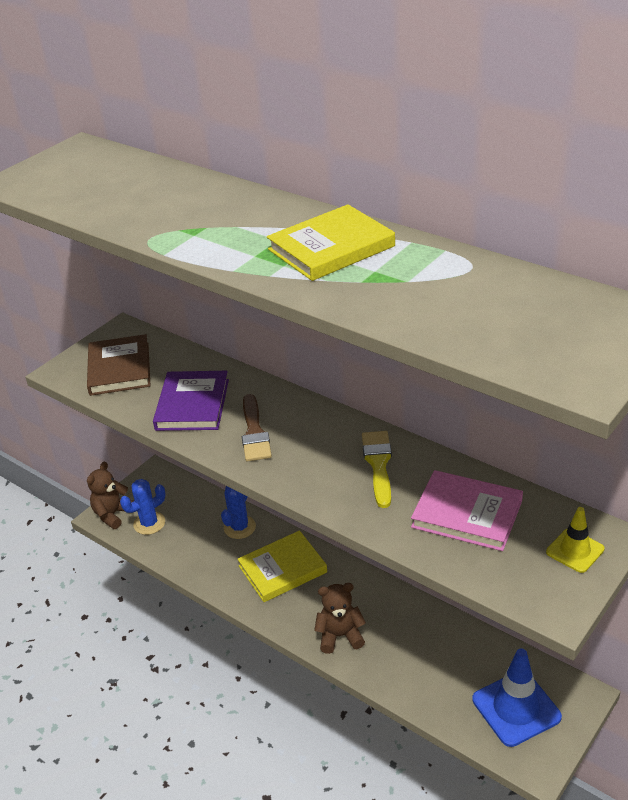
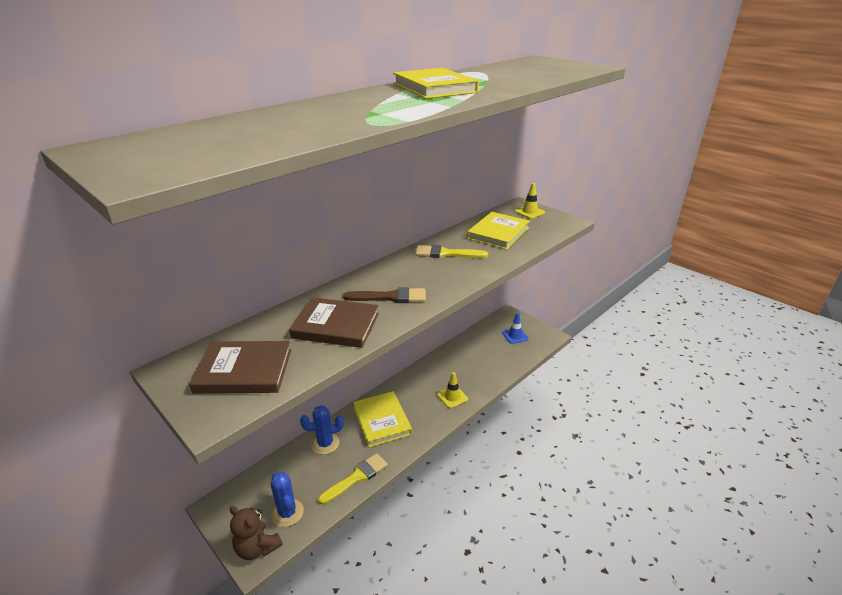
camera: 85 degrees left, 5 degrees down
purple book [153,371,229,431] -> brown book [289,297,379,348]
blue cactus [221,486,256,539] -> blue cactus turned 45 degrees counterclockwise [300,405,344,455]
brown teddy bear [314,583,366,654] -> yellow traffic cone [437,372,468,408]
pink book [411,470,523,551] -> yellow book [467,212,530,250]
blue traffic cone [472,648,562,747] -> blue traffic cone [502,313,528,344], size x0.56
none -> yellow brush [318,453,388,505]

